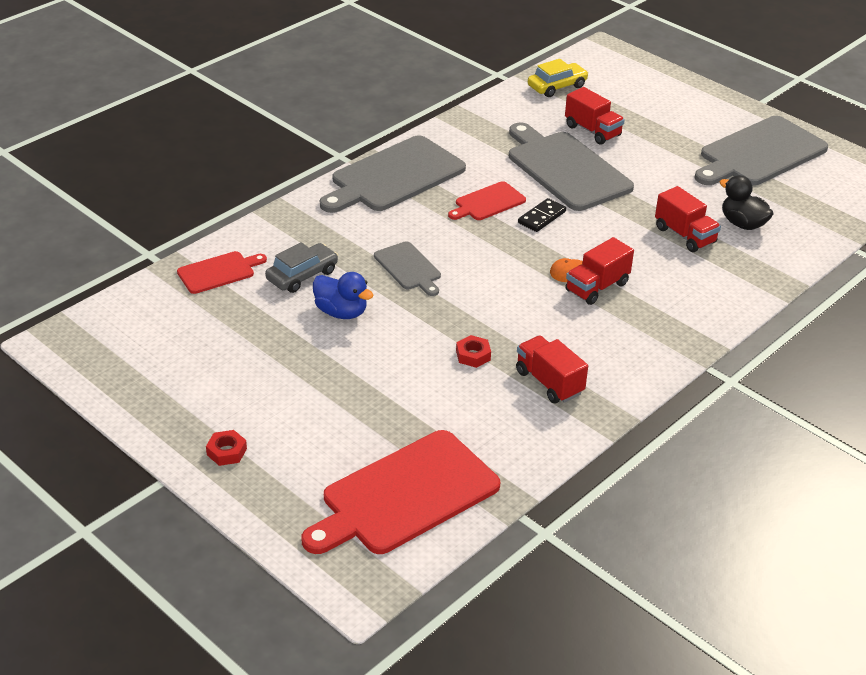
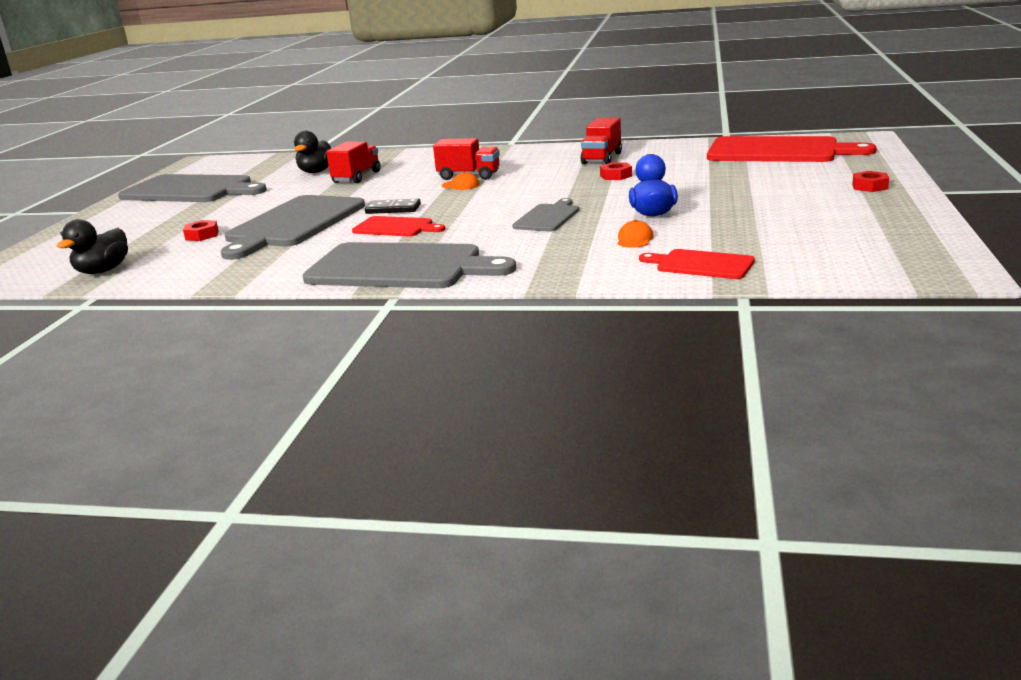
camera: 120 degrees left, 15 degrees down
grey car [265,242,338,293] -> orange cap [618,220,654,248]
yellow car [528,59,589,97] -> black duck [57,219,128,274]
red truck [565,87,625,145] -> red nut [183,220,219,241]

